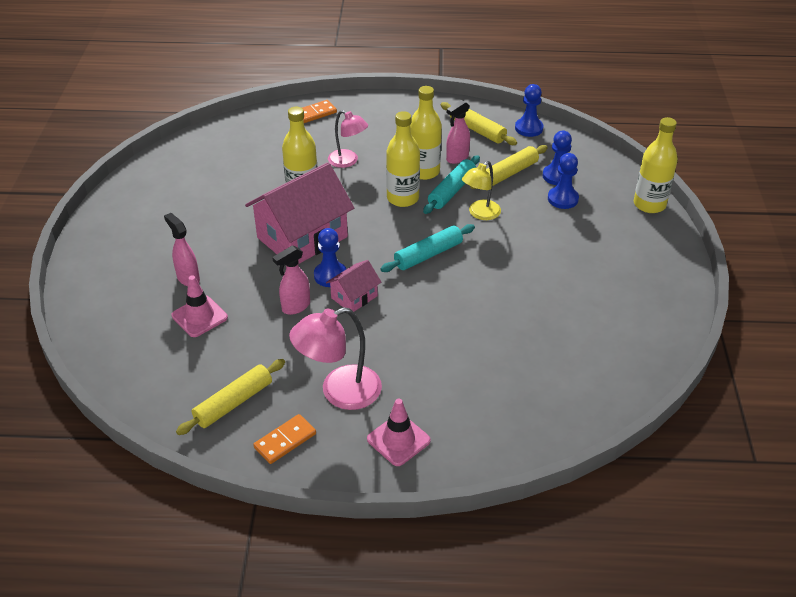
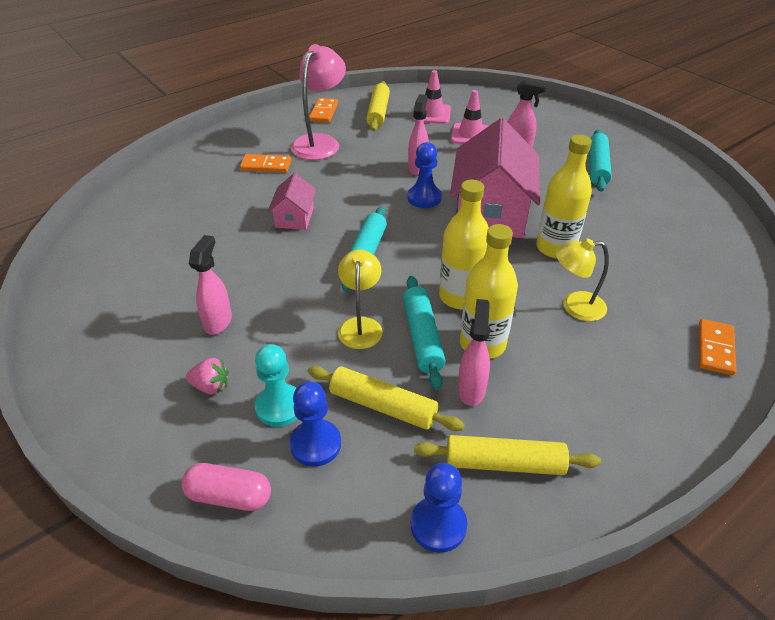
camera: 140 degrees right, 0 degrees up
pink house [326,260,381,312] -> pink house moved to [268,173,316,230]
pink lamp [328,110,368,168] -> yellow lamp [555,238,609,321]
pink traffic cone [367,399,431,466] -> pink traffic cone moved to [413,70,451,124]
yellow rolling pin [470,145,548,189] -> yellow rolling pin turned 75 degrees counterclockwise [308,366,465,431]
blue pawn [548,153,579,209] -> turquoise pawn [255,344,298,427]
yellow bottle [634,117,678,213] -> none
none -> pink capsule [182,463,271,511]
none -> pink strawberry [186,358,229,394]
none -> pink spray bottle [189,235,232,335]
none -> orange domino [240,154,291,173]
none -> turquoise rolling pin [589,130,612,192]

